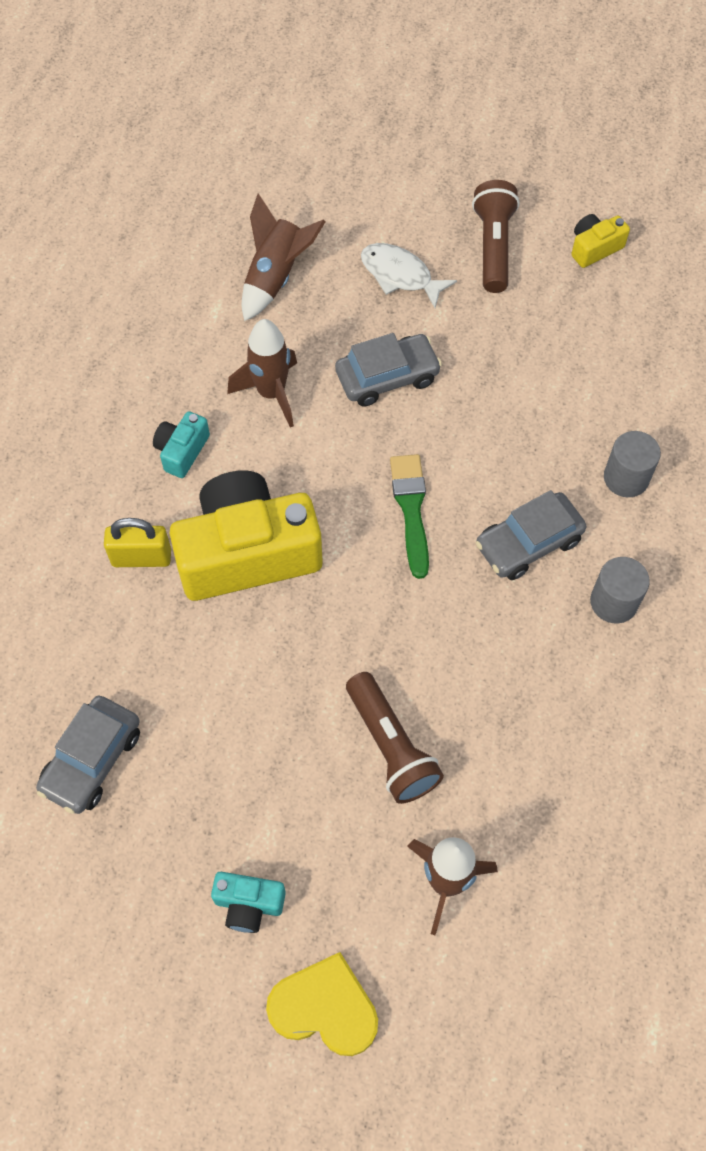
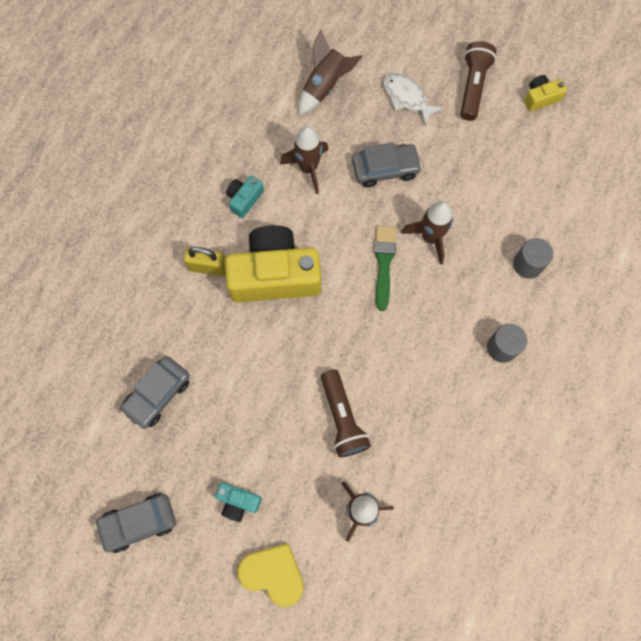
camera: 10 degrees right, 10 degrees up
grey car [476,490,586,580] -> grey car moved to [94,493,176,553]
none -> brown rocket [401,201,453,265]

